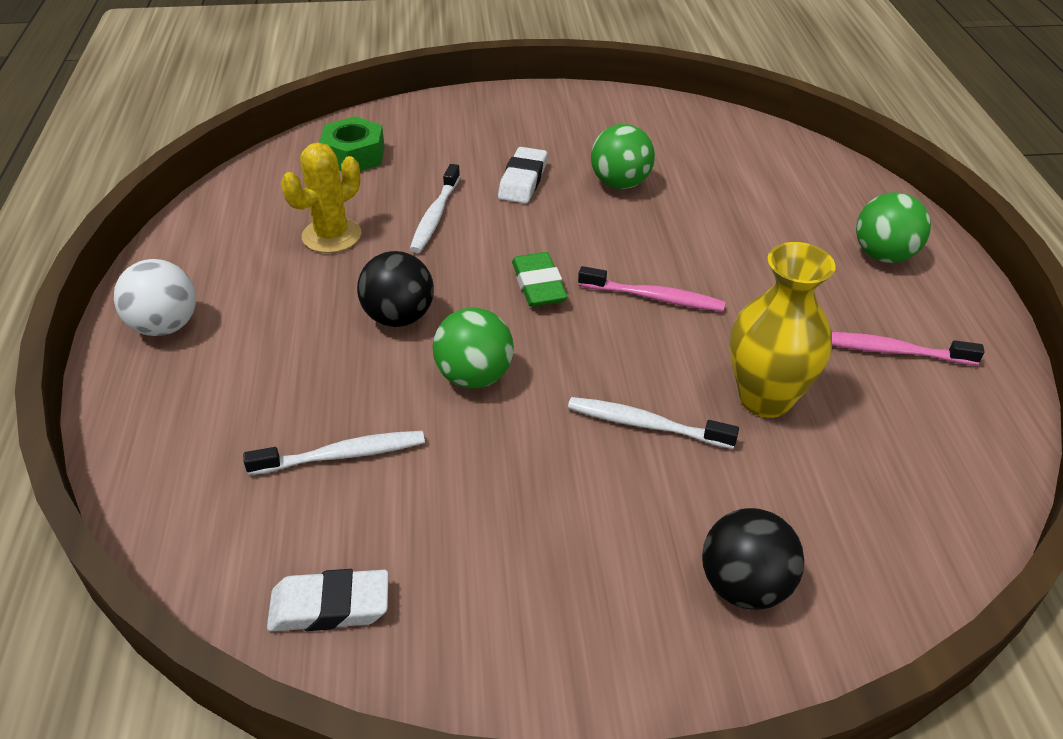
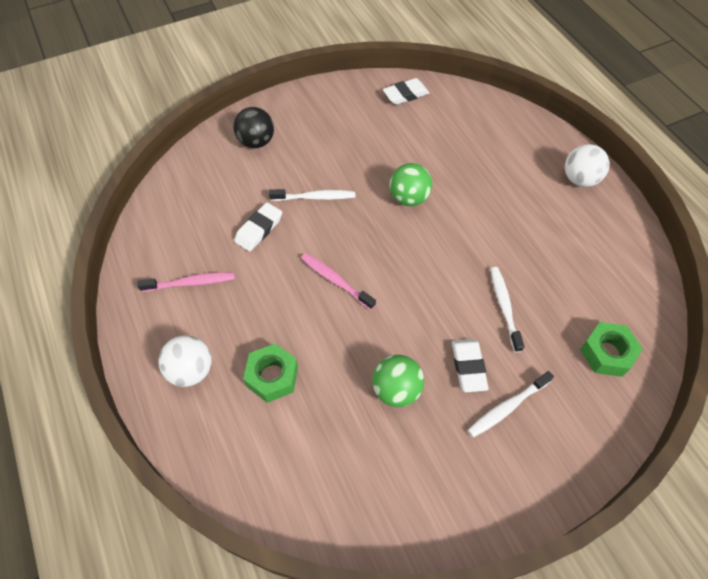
camera: 160 degrees right, 15 degrees up
white toothbrush [243,431,425,475] -> white toothbrush moved to [468,371,554,438]
yellow cactus [281,142,361,253] -> none
black ball [357,251,434,327] -> none
green eraser [512,252,568,307] -> none
pink toothbrush [578,266,726,311] -> pink toothbrush turned 45 degrees clockwise [301,253,376,310]
yellow vase [730,242,835,418] -> white eraser [234,202,282,251]
green ball [856,192,931,263] -> white ball [158,336,212,387]
none -> green nut [243,343,298,403]

